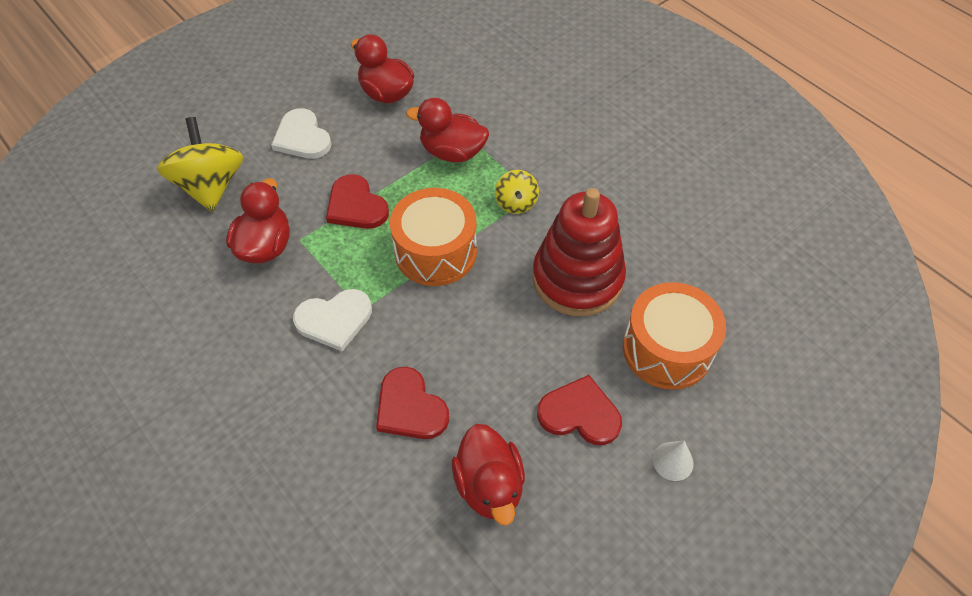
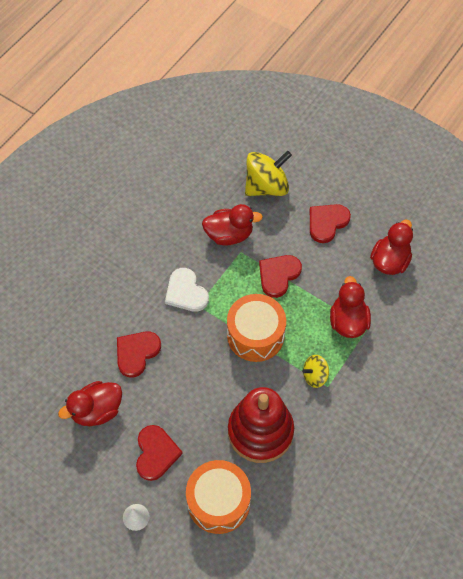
camera: 75 degrees right, 5 degrees up
white heart [271,108,332,159] -> red heart [310,204,351,243]

